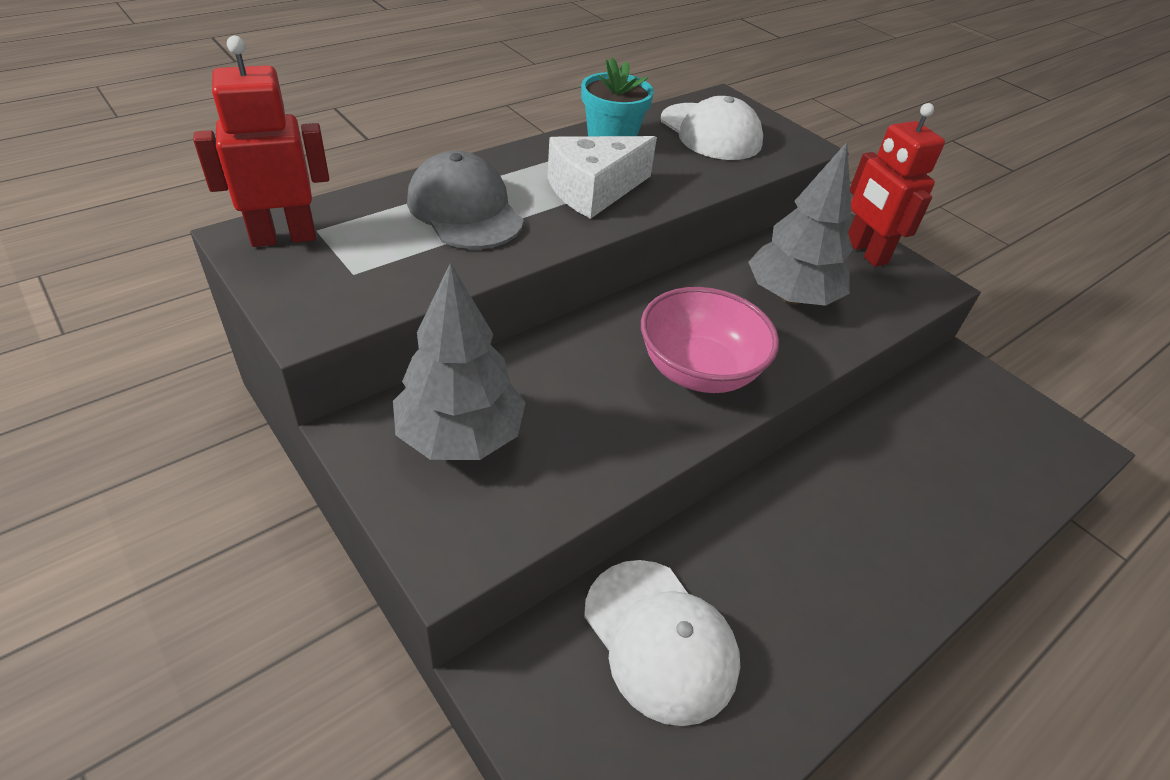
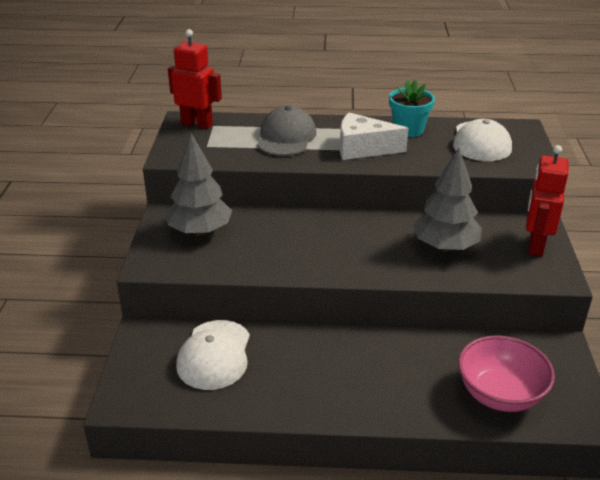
camera: 45 degrees right, 10 degrees down
pink bowl [641,287,779,393] -> pink bowl moved to [458,336,555,412]

